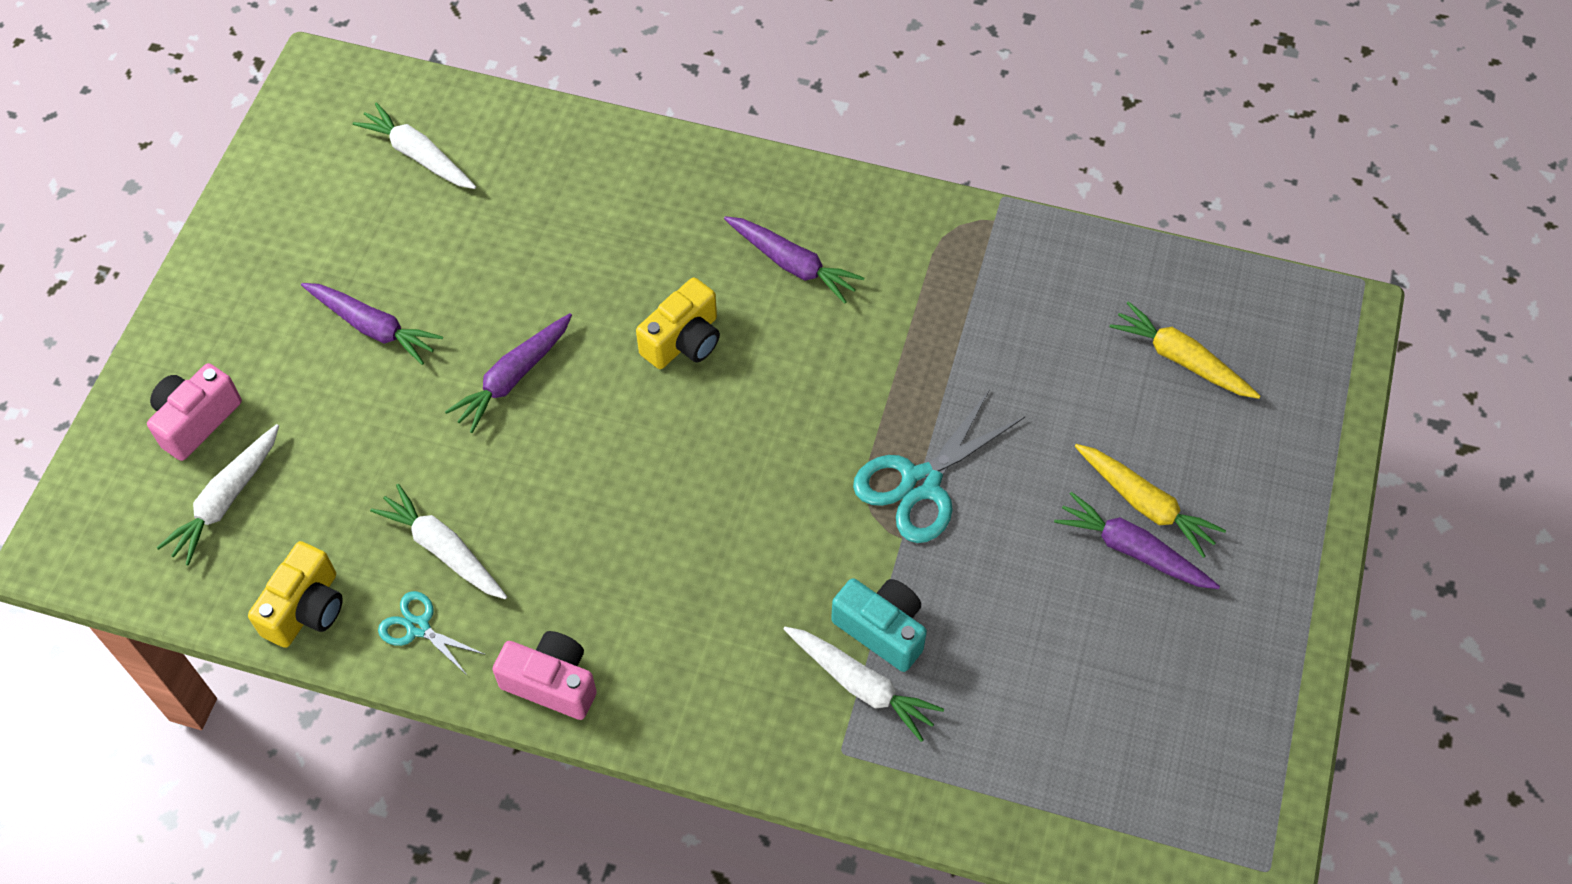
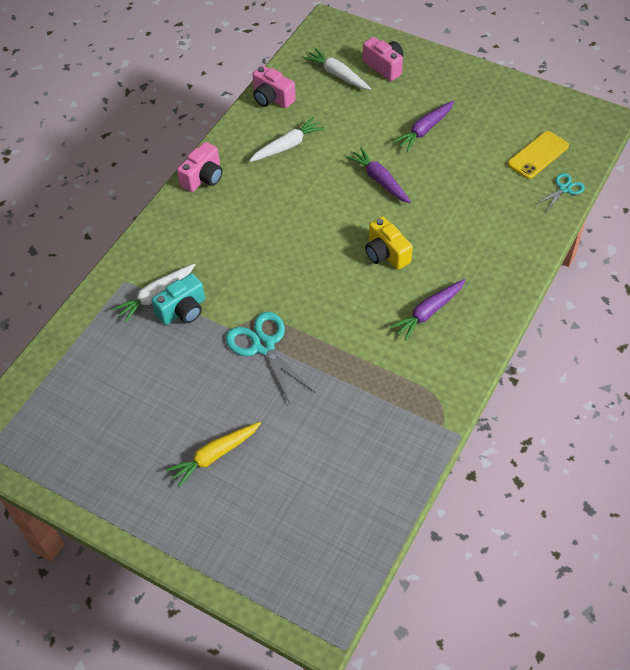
camera: 105 degrees right, 5 degrees down
yellow camera [248,541,343,648] -> pink camera [252,65,296,108]
white carrot [353,102,476,189] -> yellow phone [508,131,569,179]
turquoise scissors [378,591,486,676] -> turquoise scissors moved to [536,173,585,211]
purple carrot [1054,492,1220,589] -> none
yellow carrot [1109,301,1260,399] -> none

